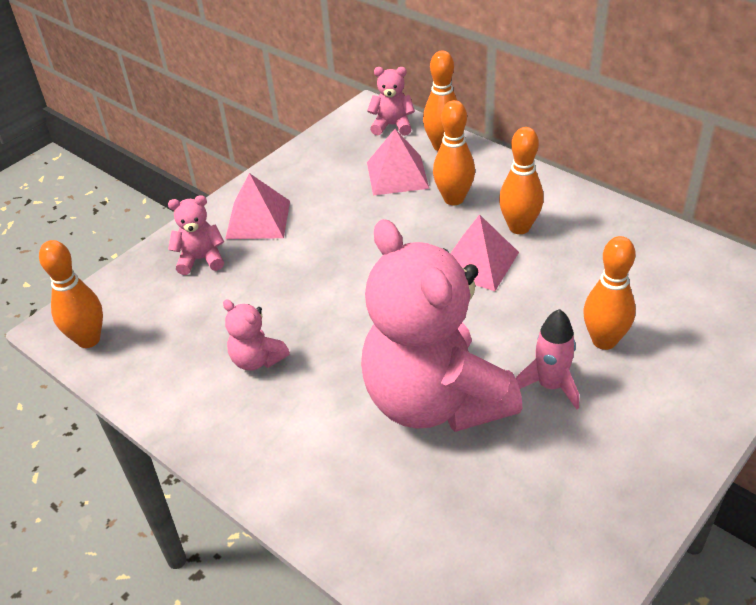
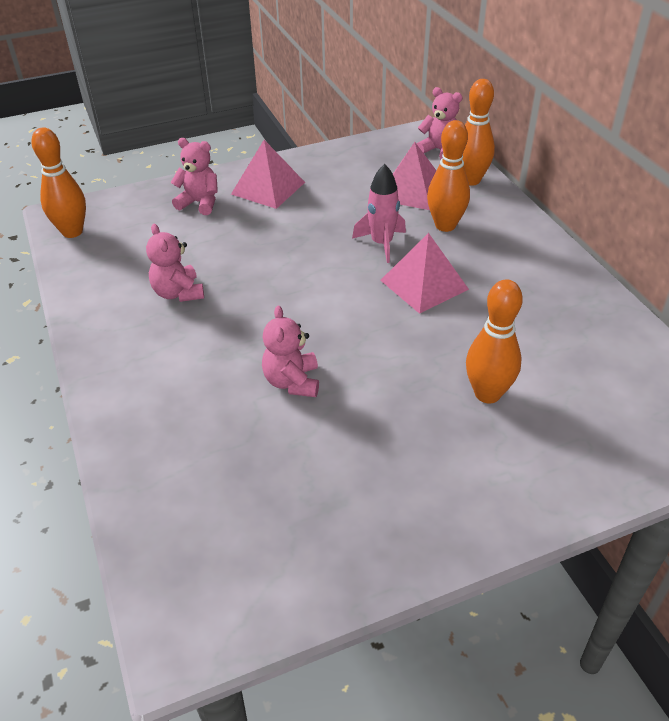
camera: 25 degrees right, 0 degrees up
pink teddy bear [361,219,523,432] -> pink teddy bear [262,306,319,397], size x0.40
orange bowling pin [499,127,544,234] -> none
pink rocket [516,309,579,410] -> pink rocket moved to [352,164,406,263]

